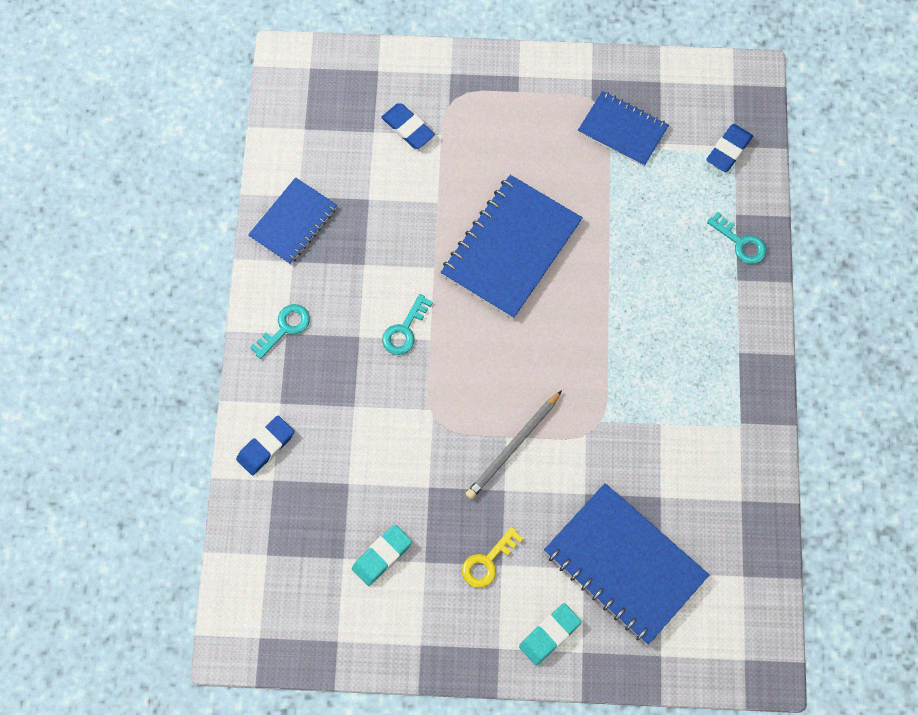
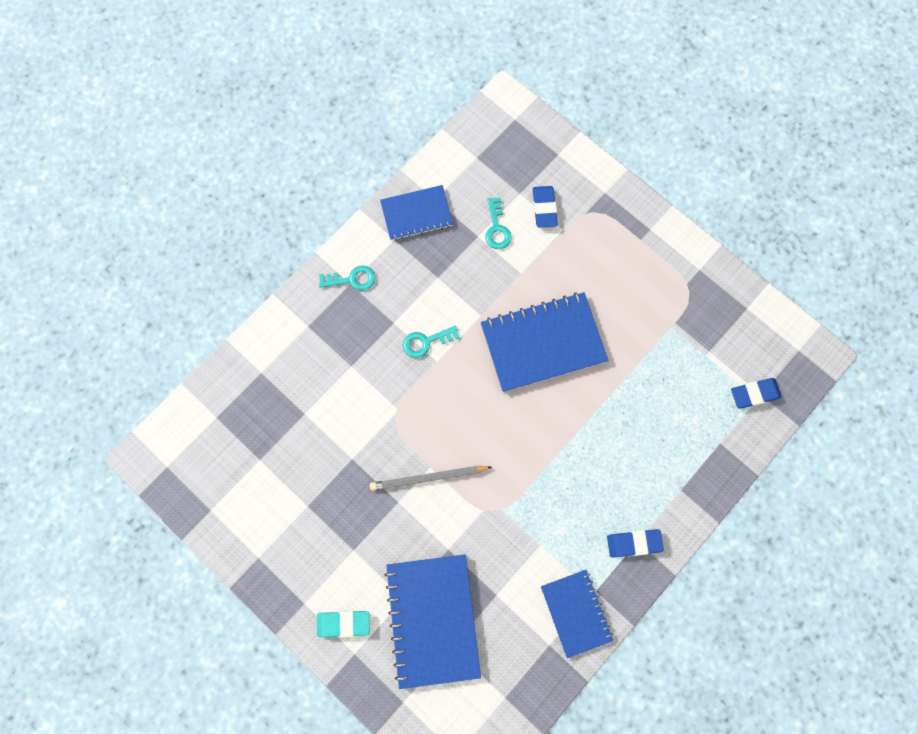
camera: 40 degrees right, 5 degrees up
blue eraser [236,416,294,475] -> blue eraser moved to [607,529,664,558]
turquoise eraser [352,525,412,586] -> none
yellow key [462,527,524,588] -> none
blue notebook [578,91,669,167] -> blue notebook moved to [541,570,613,658]
turquoise key [707,212,767,264] -> turquoise key moved to [485,197,512,249]

